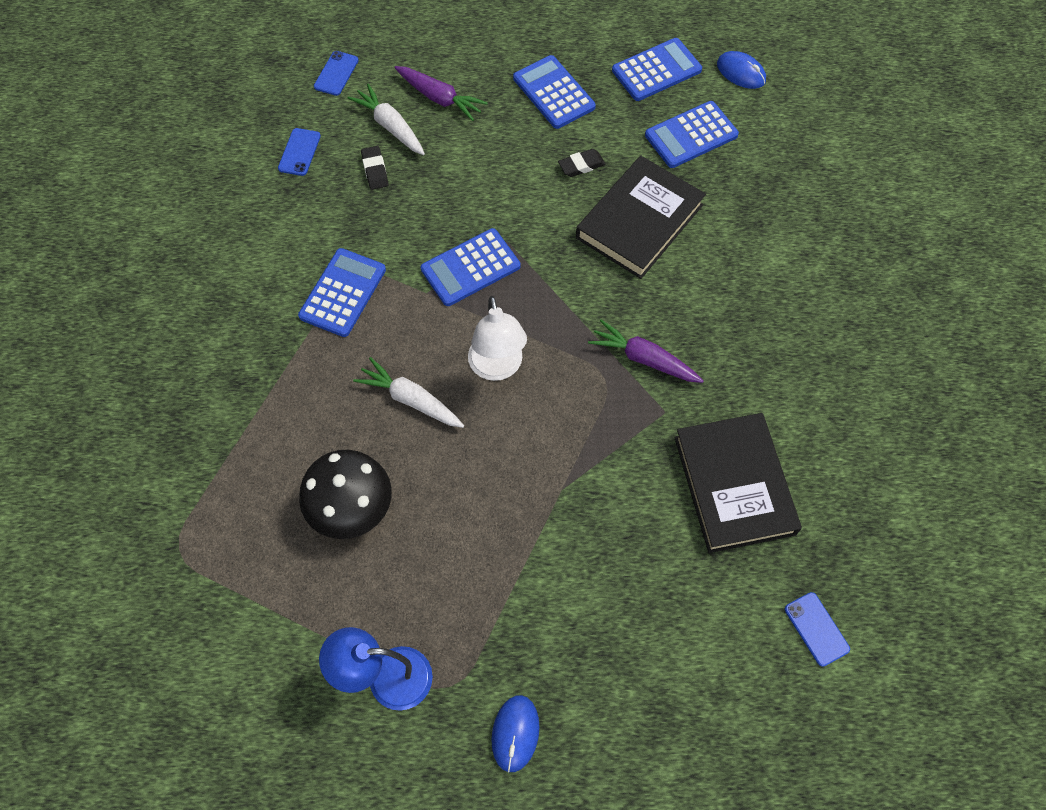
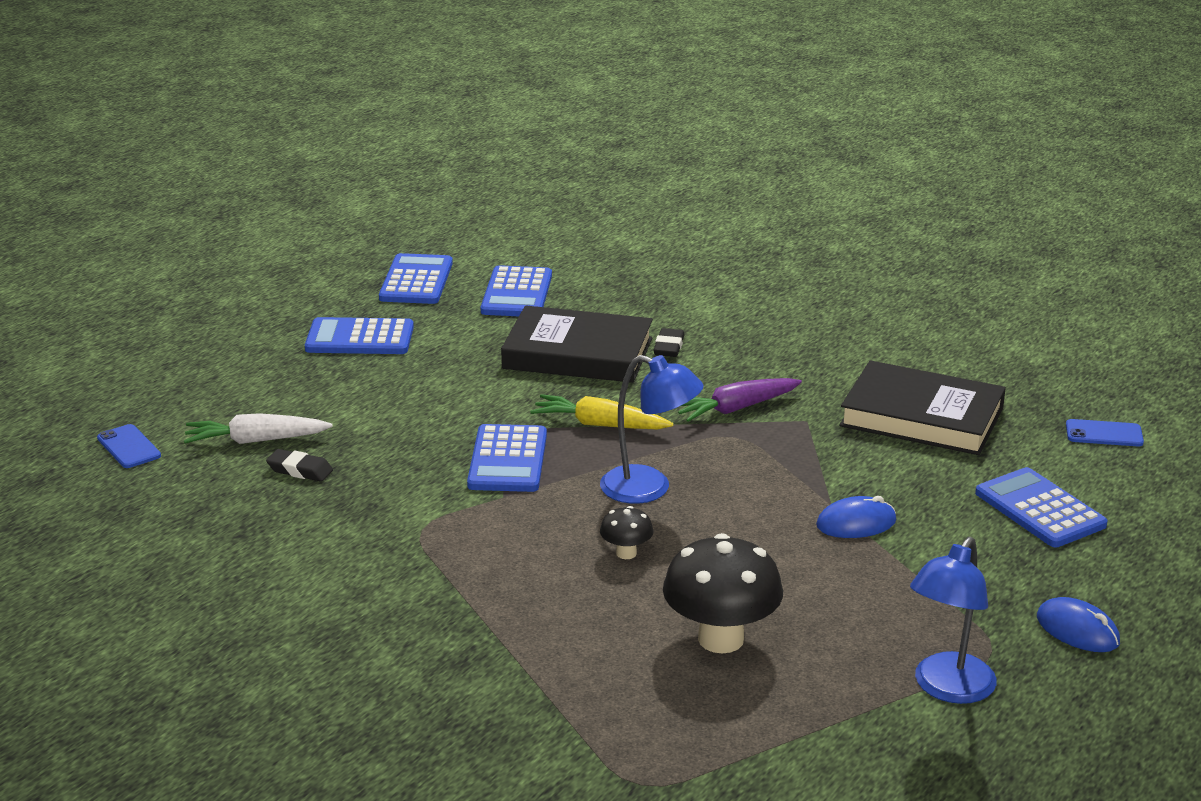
camera: 55 degrees left, 35 degrees down
blue phone [278,128,321,176] -> none
blue calculator [298,248,386,337] -> blue calculator moved to [975,467,1108,547]
white carrot [353,357,464,428] -> black mushroom [600,506,654,559]
purple carrot [394,66,488,121] -> none
white lamp [468,296,527,381] -> blue lamp [600,355,704,504]
black eraser [558,149,605,177] -> black eraser moved to [653,328,684,357]
black book [576,156,706,279] -> black book turned 60 degrees counterclockwise [501,306,653,383]
blue mouse [717,51,766,89] -> blue mouse moved to [816,496,896,538]
none -> yellow carrot [530,394,674,430]

